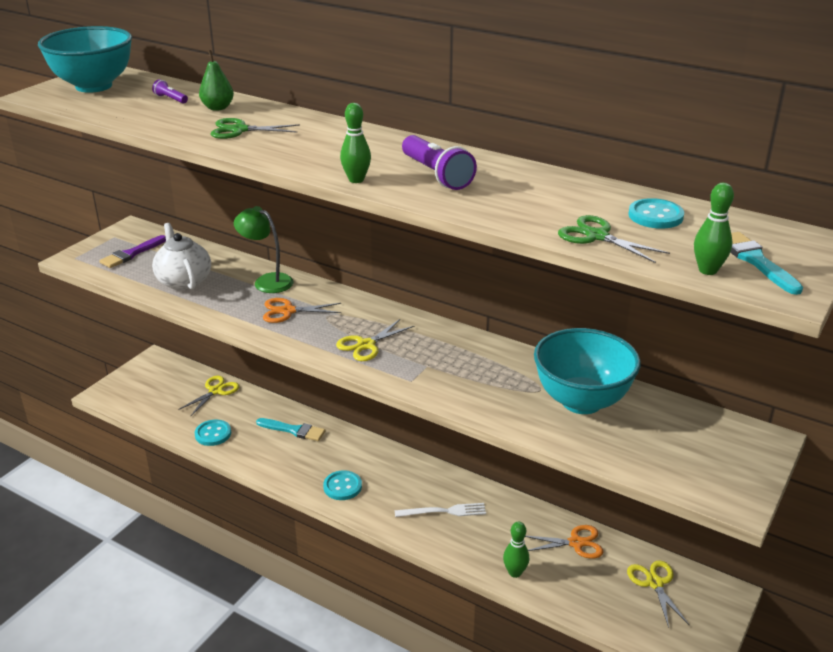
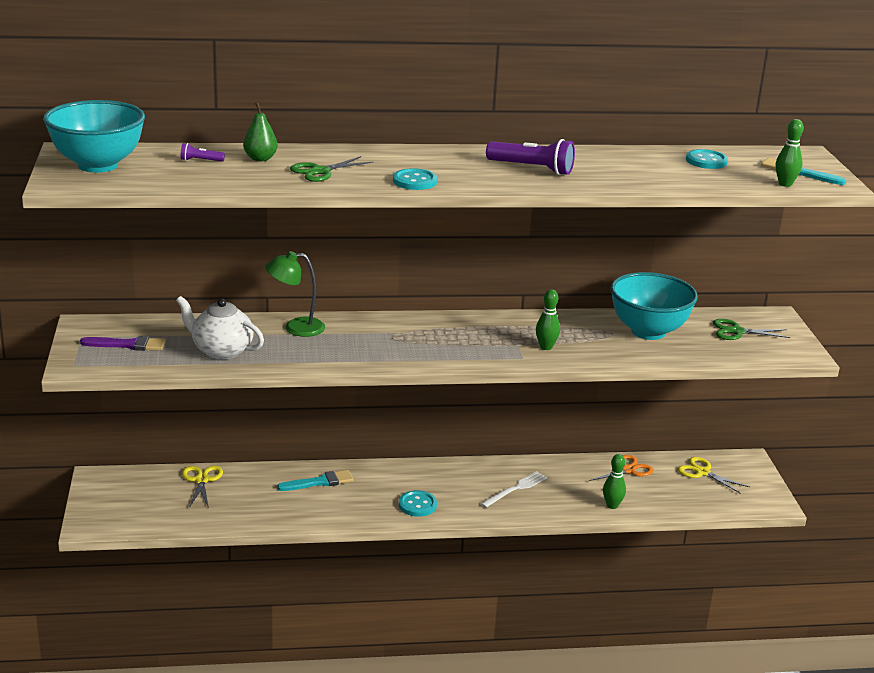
camera: 40 degrees left, 5 degrees down
purple brush [99,235,166,268] -> purple brush turned 90 degrees counterclockwise [80,336,166,351]
turquoise button [194,420,231,446] -> turquoise button moved to [393,168,437,190]
orange scissors [263,298,342,323] -> none
yellow scissors [336,319,414,361] -> none
green bowling pin [340,103,371,183] -> green bowling pin moved to [536,289,560,350]
green scissors [558,215,670,263] -> green scissors moved to [713,319,790,340]

